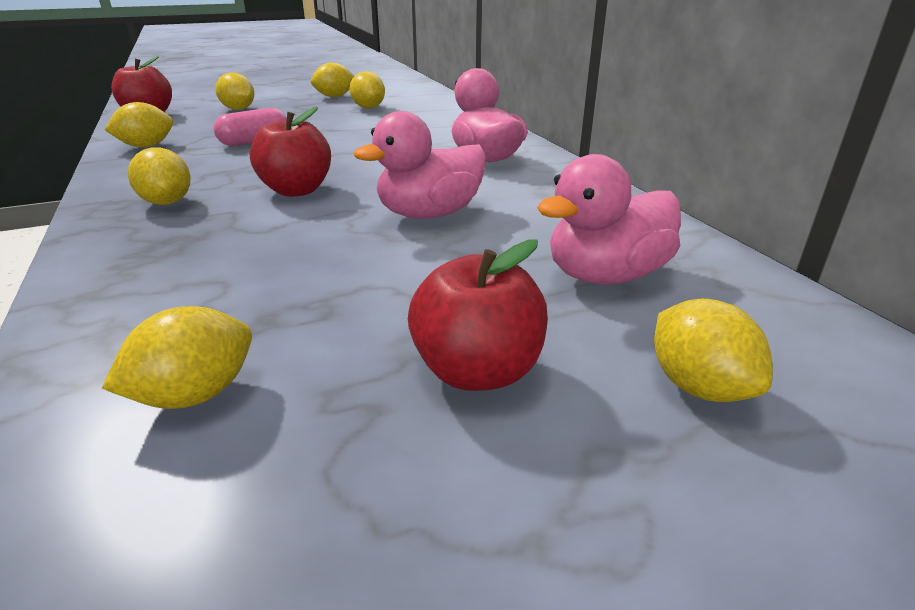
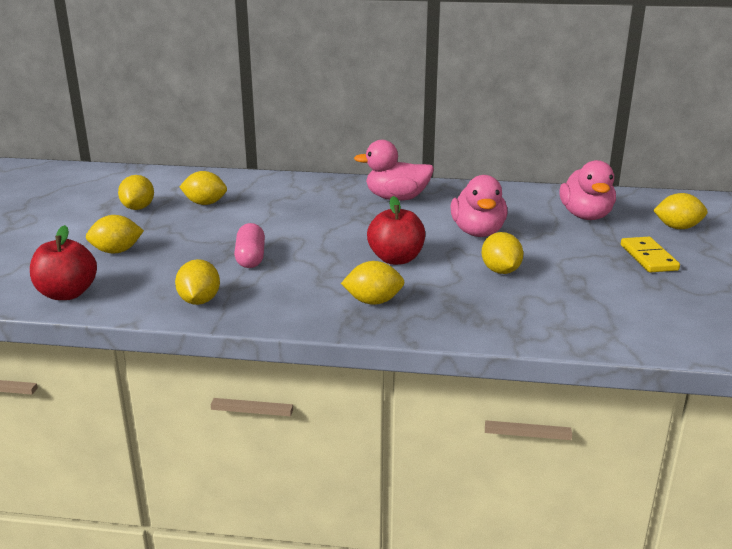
camera: 60 degrees left, 5 degrees down
yellow lemon [102,306,252,409] -> yellow lemon moved to [482,232,523,274]
red apple [408,240,548,391] -> yellow domino [621,237,680,272]

